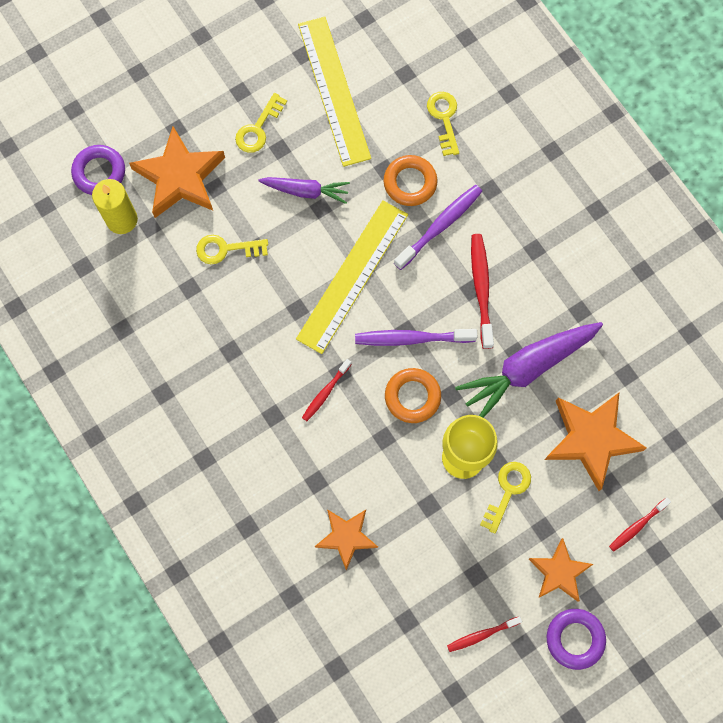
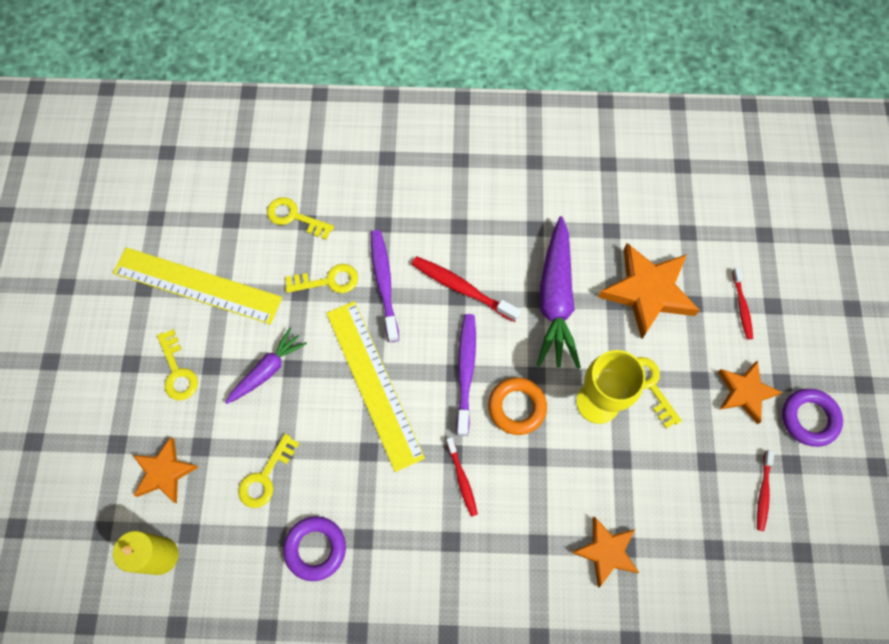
camera: 55 degrees left, 5 degrees down
purple ring [71,145,125,195] -> purple ring moved to [283,516,346,581]
orange star [129,127,225,218] -> orange star [133,437,199,503], size x0.62
purple toothbrush [355,329,477,346] -> purple toothbrush turned 150 degrees clockwise [456,314,476,436]
orange ring [384,155,438,206] -> yellow key [285,264,358,293]

